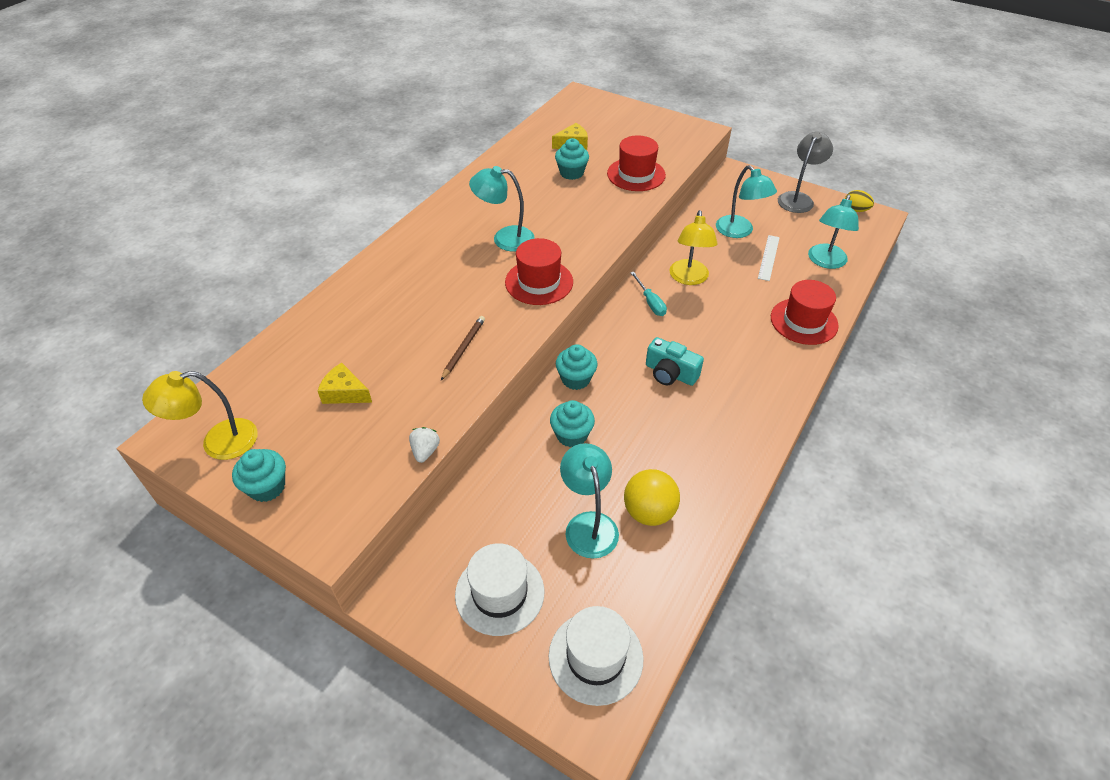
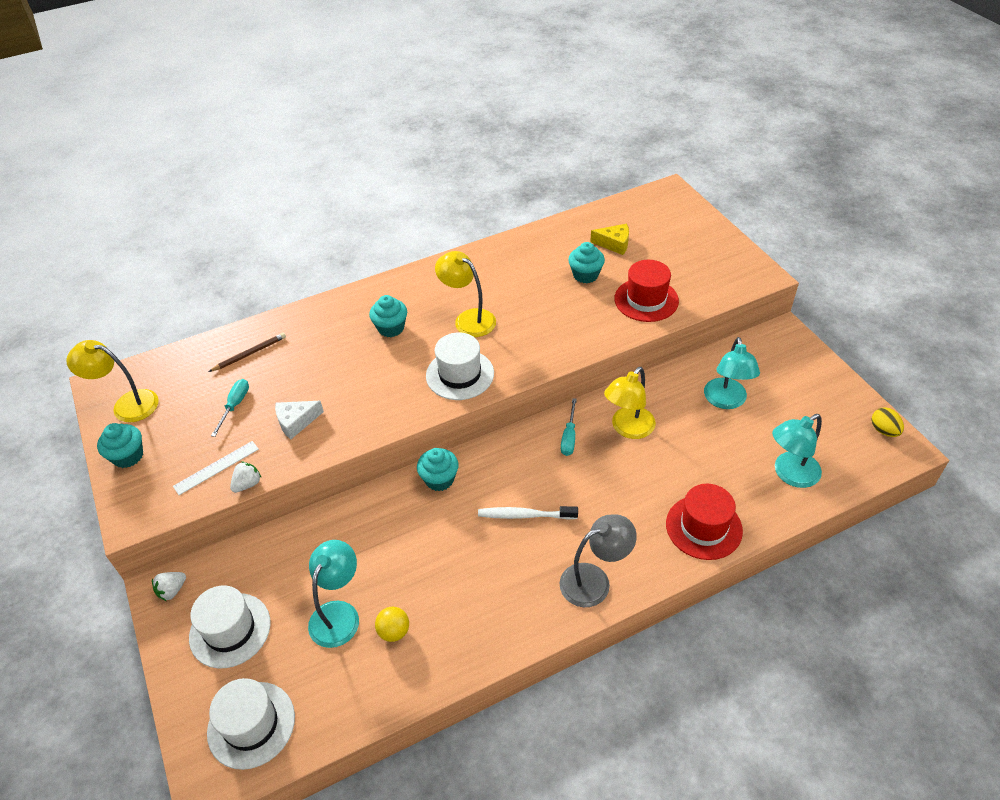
camera: 35 degrees right, 0 degrees up
yellow cheese [318,362,372,404] -> turquoise screwdriver [211,379,249,437]
brown pencil [441,316,485,380] -> brown pencil moved to [208,333,286,372]
turquoise lamp [469,166,535,252] -> yellow lamp [435,251,496,337]
red hat [505,238,573,305] -> white hat [426,332,494,400]
turquoise cupcake [550,400,595,447] -> turquoise cupcake moved to [369,295,407,337]
yellow ball [624,469,680,526] -> yellow ball [375,607,409,642], size x0.63
turquoise camera [646,337,704,386] -> white toothbrush [478,506,578,519]
white ruler [758,235,780,281] -> white ruler moved to [173,441,259,495]
grey lamp [778,132,833,213] -> grey lamp moved to [559,514,637,607]
none -> white strawberry [152,572,186,601]
none -> white cheese [275,401,324,439]

